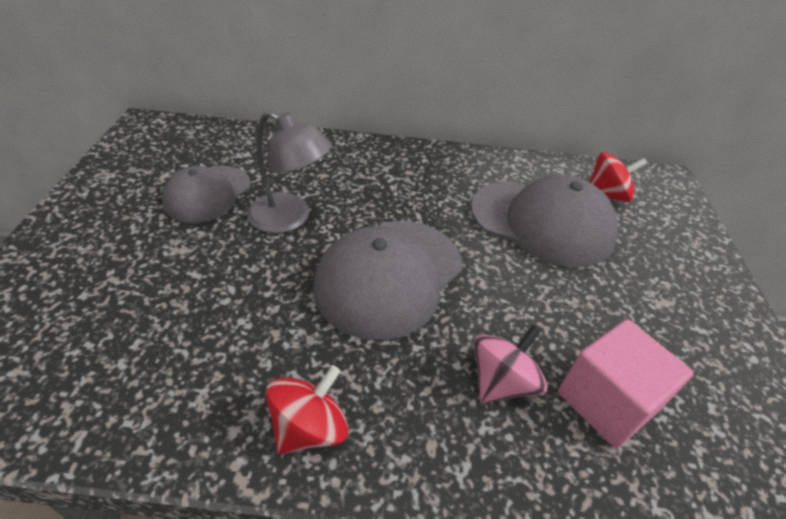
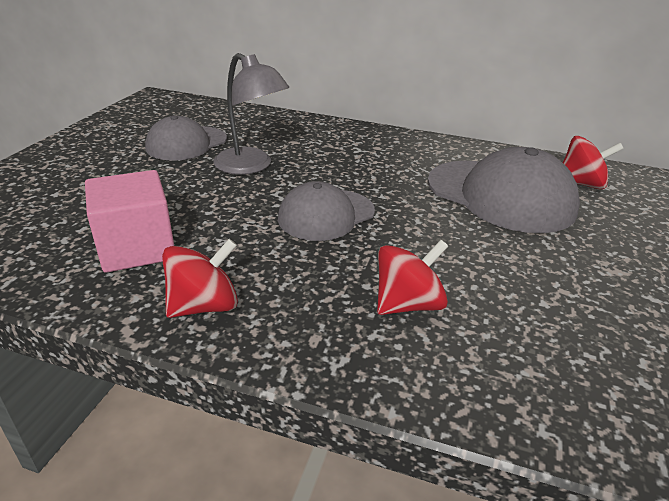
camera: 15 degrees right, 10 degrees down
grey cap [313,221,463,340] -> grey cap [278,181,375,241], size x0.63
pink spinning top [474,325,548,403] -> red spinning top [377,240,448,315]
pink cube [558,319,694,448] -> pink cube moved to [85,170,174,273]

